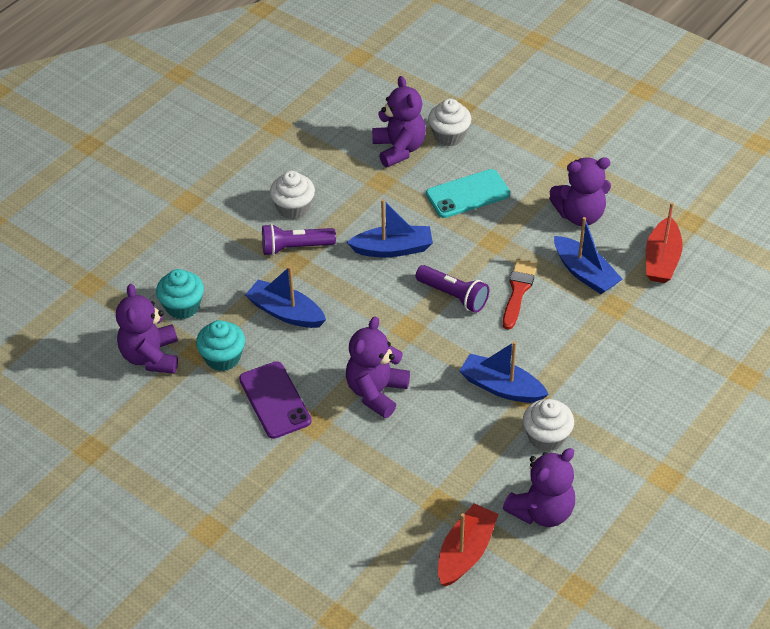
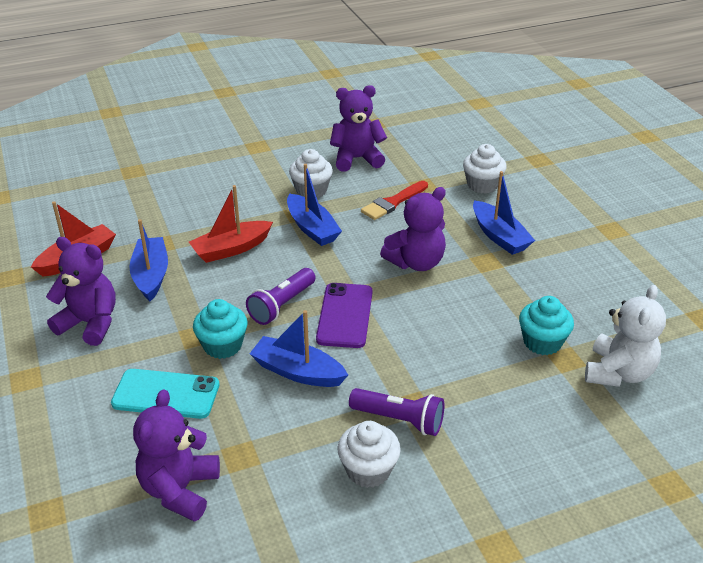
camera: 150 degrees left, 10 degrees down
purple teddy bear [116,284,178,374] -> white teddy bear [585,285,666,387]
turquoise cupcake [156,269,204,319] -> turquoise cupcake moved to [193,299,248,359]
purple phone [239,361,311,439] -> purple phone moved to [316,283,373,348]
blue boat [245,266,326,328] -> blue boat moved to [473,171,535,255]
purple flashlight [416,265,489,313] -> purple flashlight turned 120 degrees counterclockwise [246,268,316,325]
white cupcake [428,99,471,146] -> white cupcake moved to [463,144,507,194]
red boat [438,503,499,587] -> red boat moved to [189,185,273,263]
red brush [503,259,538,330] -> red brush moved to [361,181,428,220]

